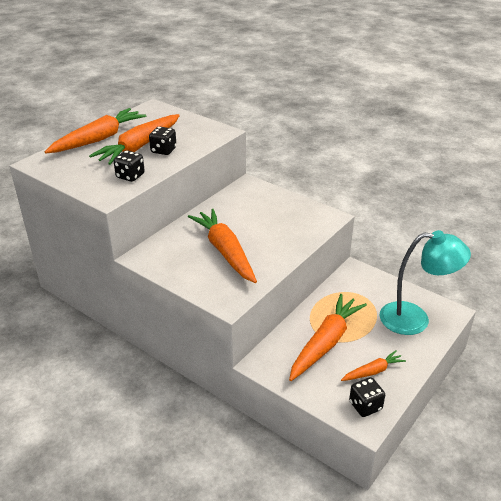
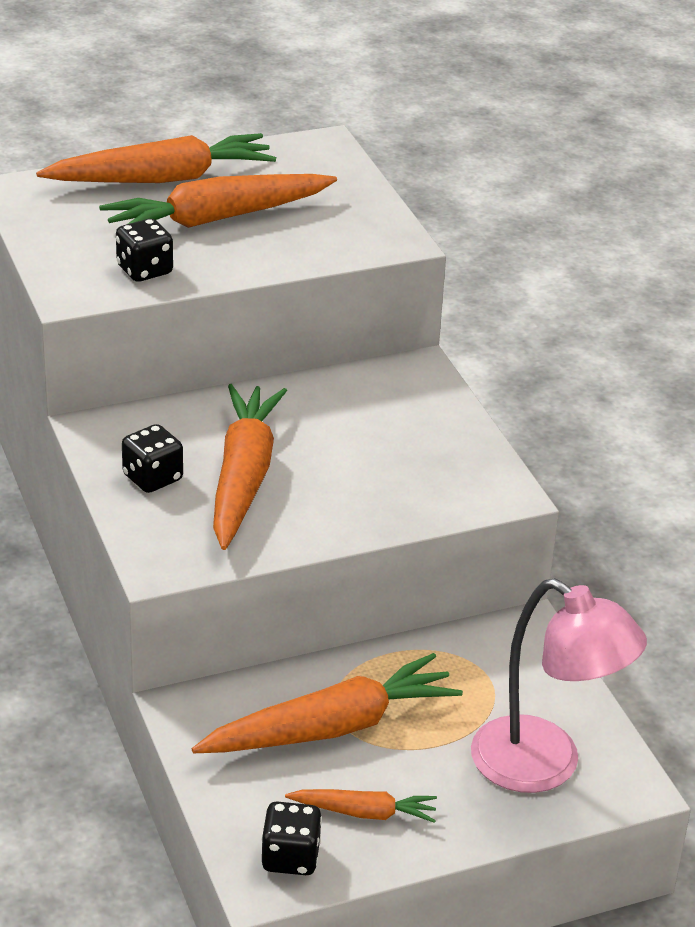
camera: 30 degrees right, 0 degrees up
black dice [149,127,177,155] -> black dice moved to [122,424,183,493]
turquoise lamp [380,230,471,335] -> pink lamp [471,578,647,793]

